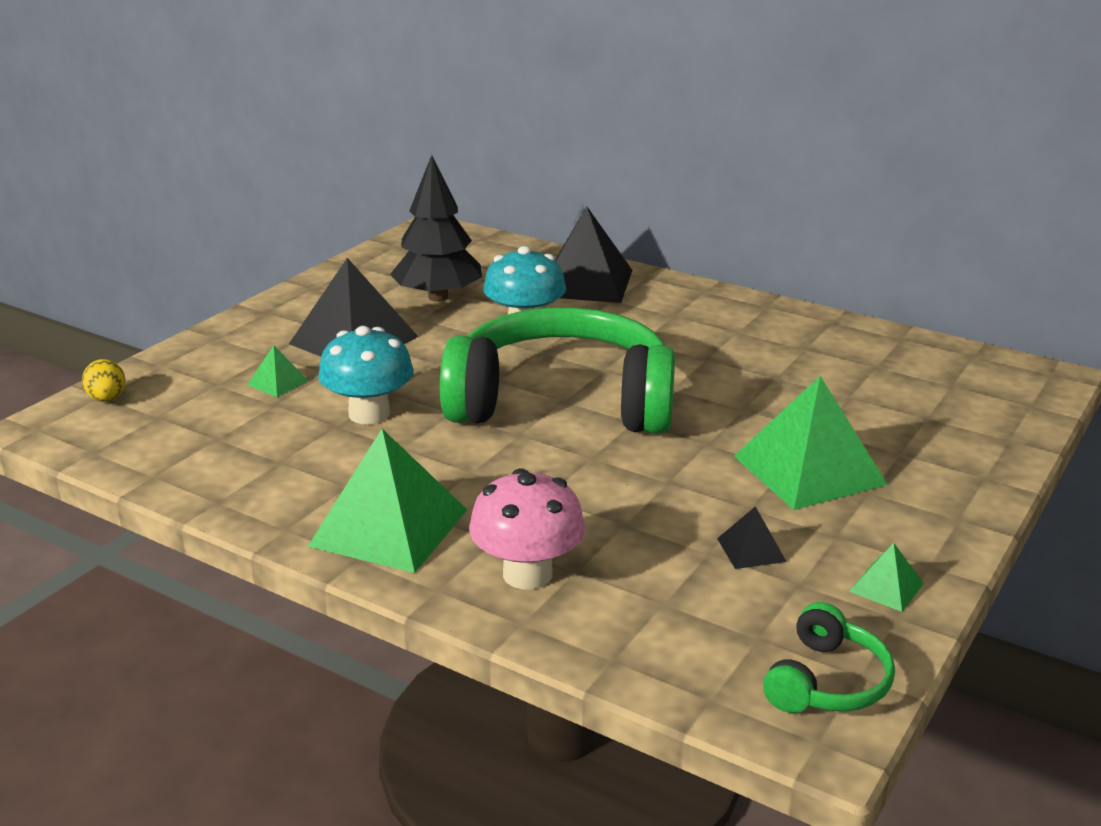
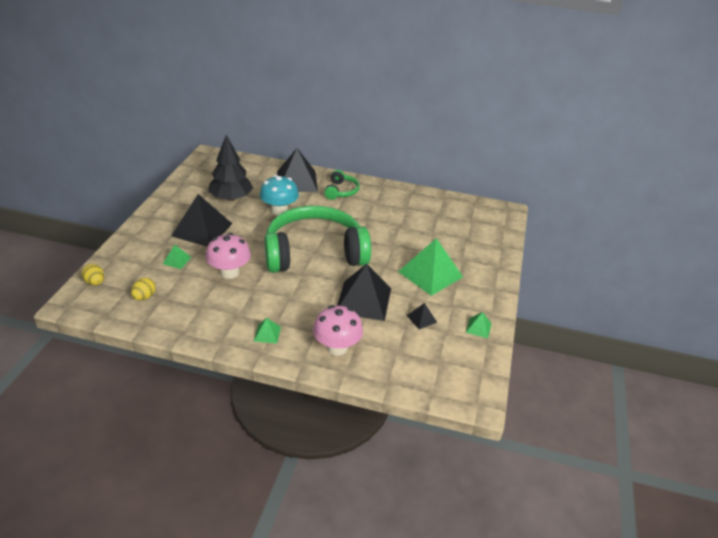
camera: 20 degrees left, 10 degrees up
green pyramid [308,429,467,573] -> green pyramid [254,318,281,344], size x0.44
turquoise mushroom [318,326,414,424] -> pink mushroom [206,233,251,279]
green headphones [763,602,895,713] -> green headphones moved to [324,170,359,200]
none -> yellow egg [131,278,156,300]
none -> black pyramid [337,264,391,321]

